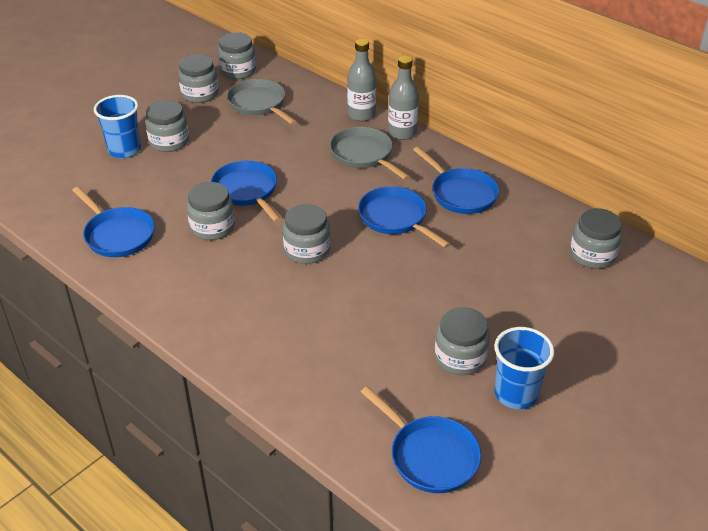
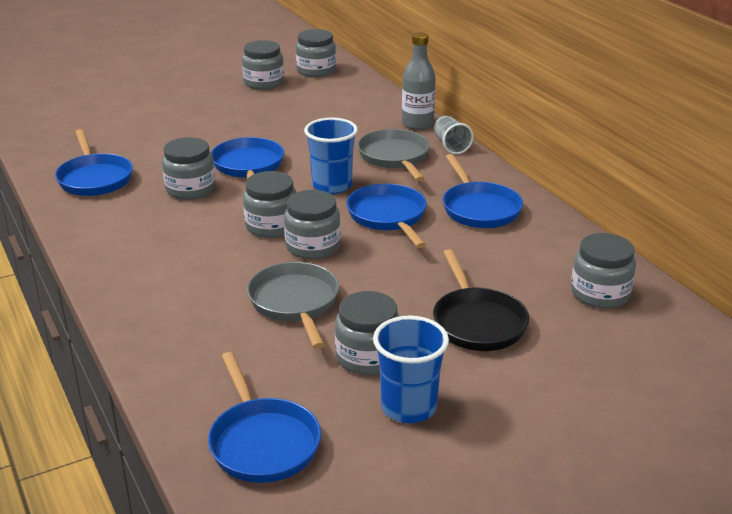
camera: 20 degrees right, 10 degrees down
blue cup [94,95,141,158] -> blue cup moved to [304,118,358,194]
grey jar [145,100,189,152] -> grey jar moved to [284,190,341,259]
grey pan [227,79,297,125] -> grey pan moved to [247,262,339,349]
grey bottle [388,56,419,140] -> grey cup [434,116,473,154]
none -> black pan [433,249,529,351]

